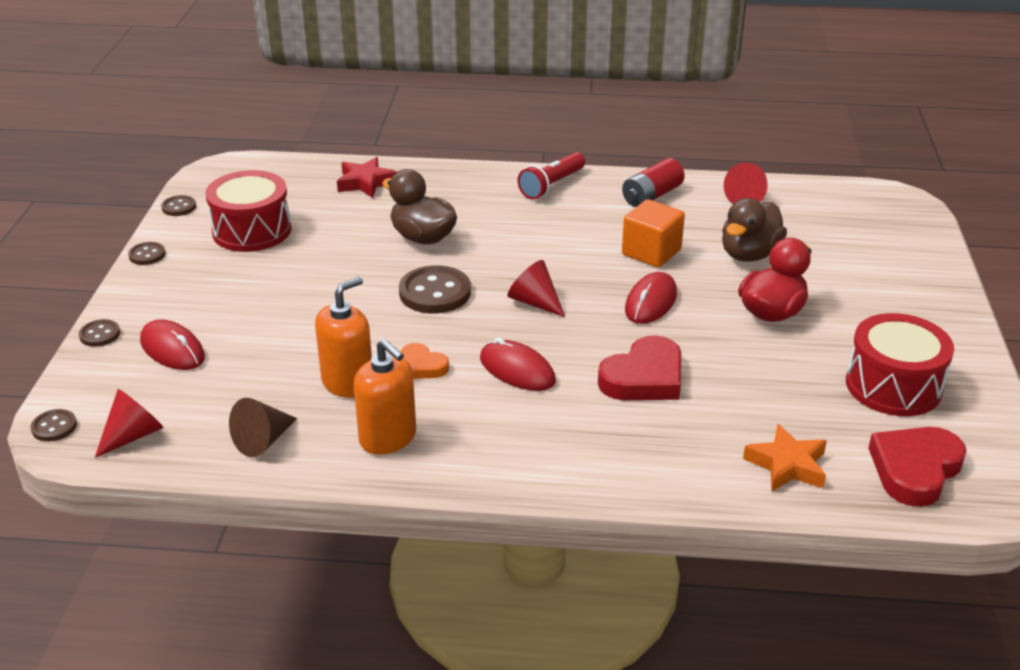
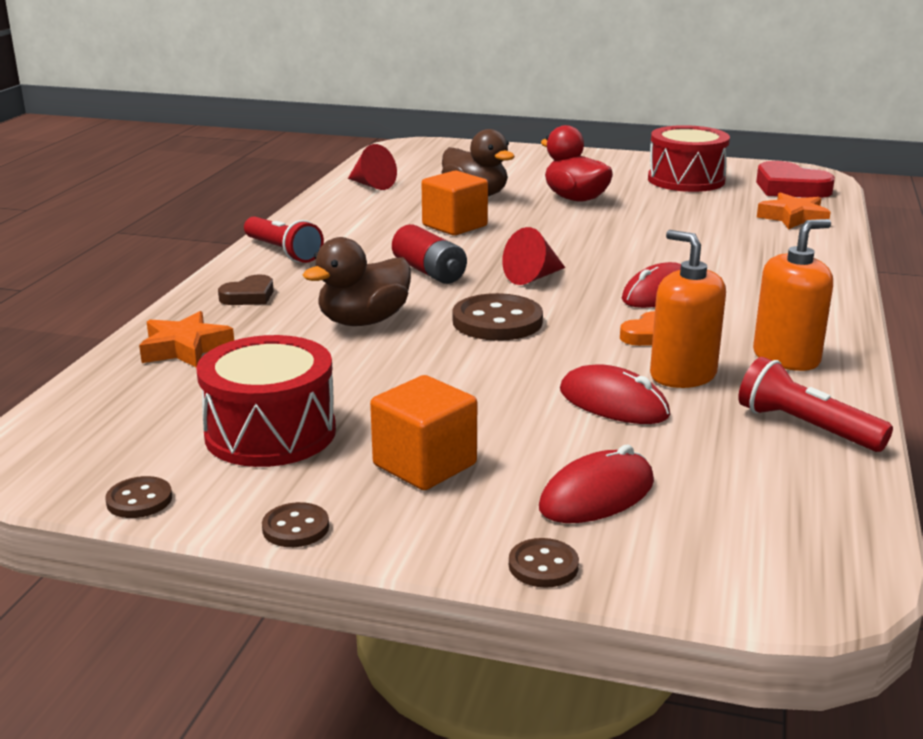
camera: 80 degrees left, 10 degrees down
brown button [31,409,77,442] -> none
red cone [95,389,164,458] -> none
brown cone [229,398,297,457] -> red flashlight [738,357,893,452]
red star [337,157,397,198] -> orange star [139,311,234,368]
red heart [598,335,681,400] -> none
red battery [622,158,685,207] -> red battery moved to [392,224,467,284]
red mouse [625,272,677,324] -> red mouse moved to [560,364,670,424]
none -> brown heart [218,274,274,305]
none -> orange cube [370,375,477,490]

